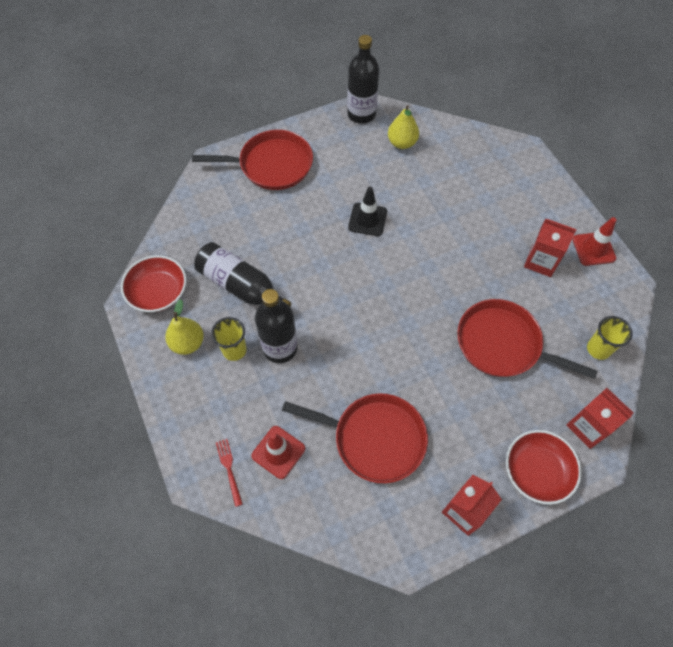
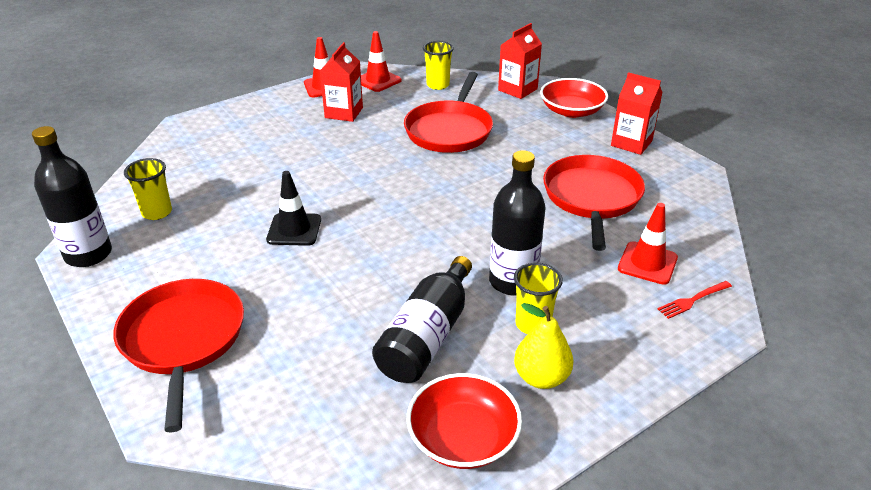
camera: 100 degrees left, 25 degrees down
yellow pear [388,105,419,149] -> yellow cup [124,158,172,220]
none -> red traffic cone [361,31,402,92]

